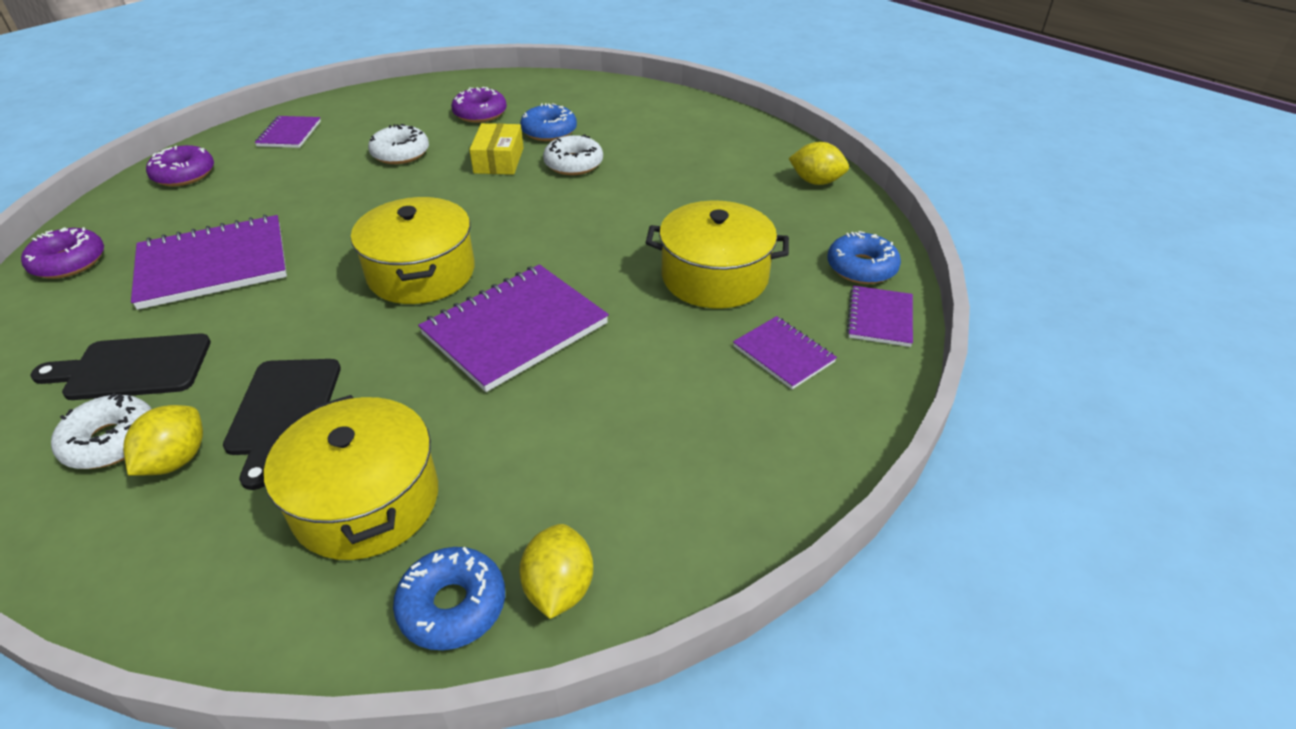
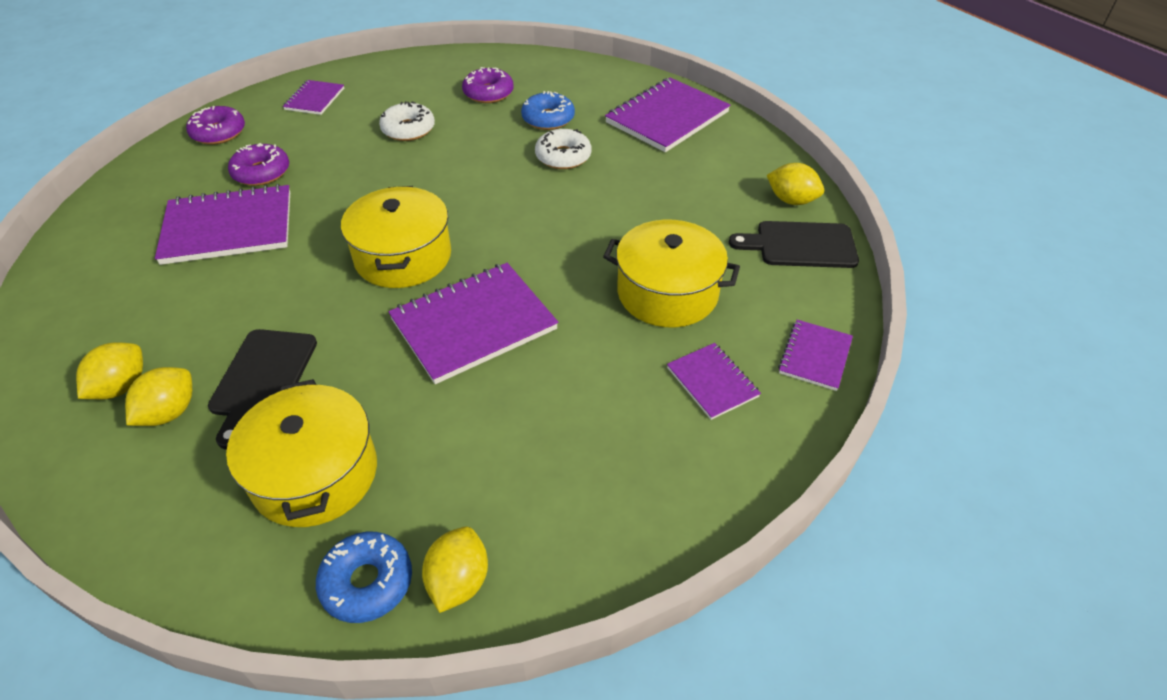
camera: 10 degrees right, 5 degrees up
purple donut [21,227,104,279] -> purple donut moved to [228,143,289,186]
black cutting board [30,333,211,400] -> black cutting board moved to [729,221,859,268]
white donut [51,393,151,469] -> yellow lemon [76,342,143,399]
yellow box [469,123,524,175] -> none
blue donut [827,231,901,284] -> none
none -> purple notebook [605,78,730,152]

